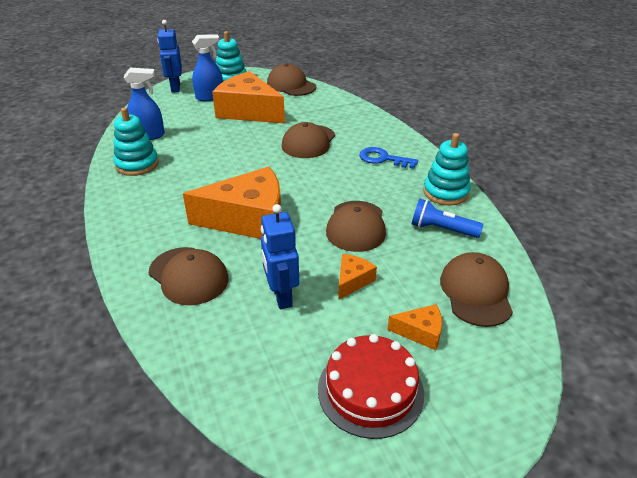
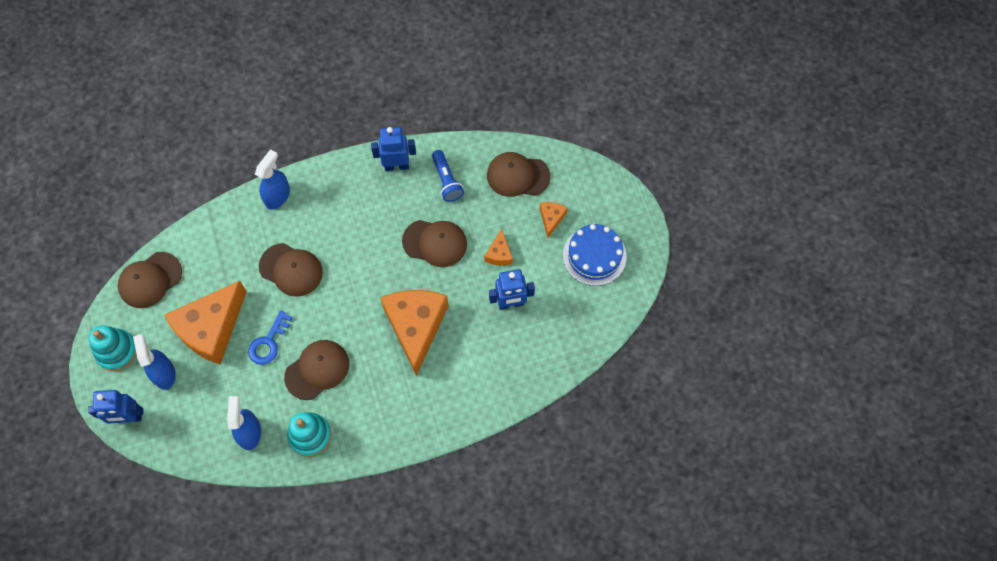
camera: 85 degrees left, 30 degrees up
brown cap [149,247,228,305] -> brown cap moved to [284,340,349,400]
red cake [318,334,424,439] -> blue cake [563,224,627,286]
orange cheese [338,254,377,300] -> orange cheese turned 120 degrees counterclockwise [484,229,513,266]
blue key [359,147,418,169] -> blue key moved to [248,310,292,365]
blue flashlight [411,199,483,238] -> blue flashlight turned 45 degrees counterclockwise [432,150,464,202]
turquoise stacking toy [423,133,471,205] -> blue robot [371,127,416,171]
none -> blue spray bottle [255,149,290,210]

